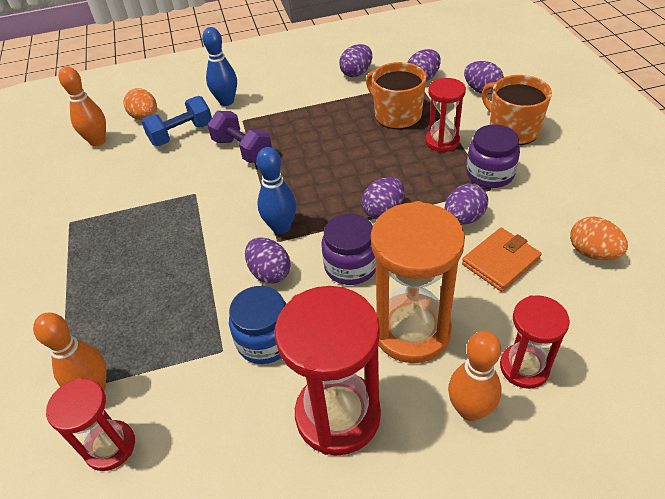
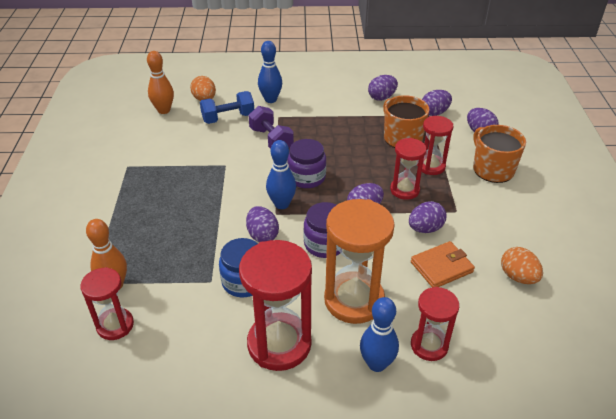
camera: 10 degrees right, 5 degrees down
orange bowling pin [448,331,501,421] -> blue bowling pin [360,297,399,372]
purple jar [466,125,520,188] -> purple jar moved to [287,139,326,188]
none -> red hourglass [390,138,427,200]

